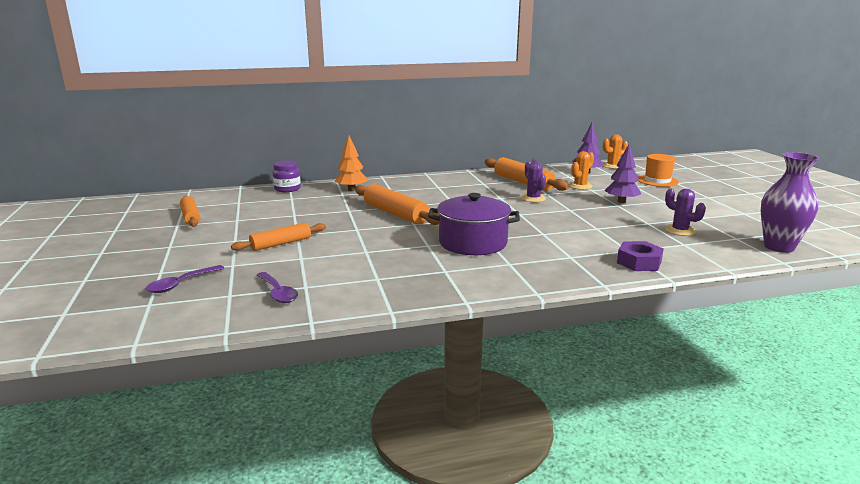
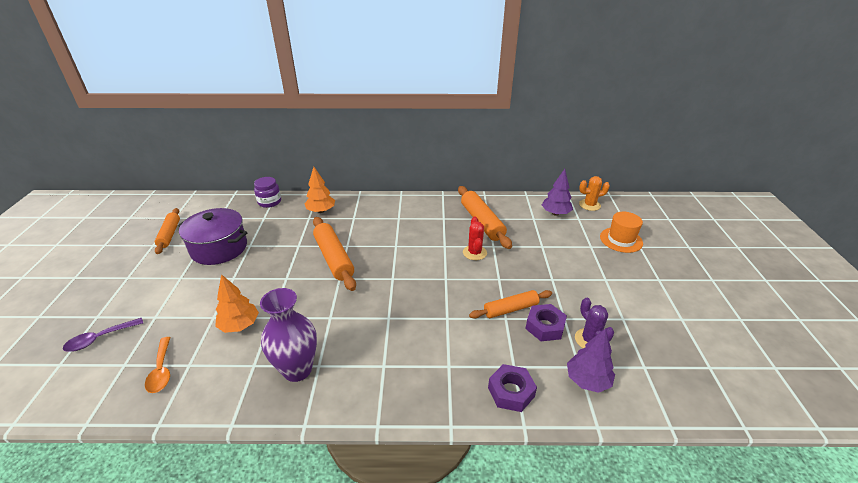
camera: 15 degrees right, 15 degrees up
orange rolling pin [231,223,326,251] -> orange rolling pin moved to [469,290,552,319]
purple spoon [257,272,298,303] -> orange spoon [145,337,170,393]
purple pot [428,193,520,255] -> purple pot moved to [178,208,248,265]
purple cactus [521,162,546,202] -> red cactus [463,217,487,260]
orange cactus [569,151,594,190] -> none
purple tree [604,144,641,203] -> purple tree moved to [567,328,615,393]
purple vase [761,152,819,253] -> purple vase moved to [260,288,317,382]
none -> orange tree [215,274,259,333]
none -> purple nut [525,304,567,341]

